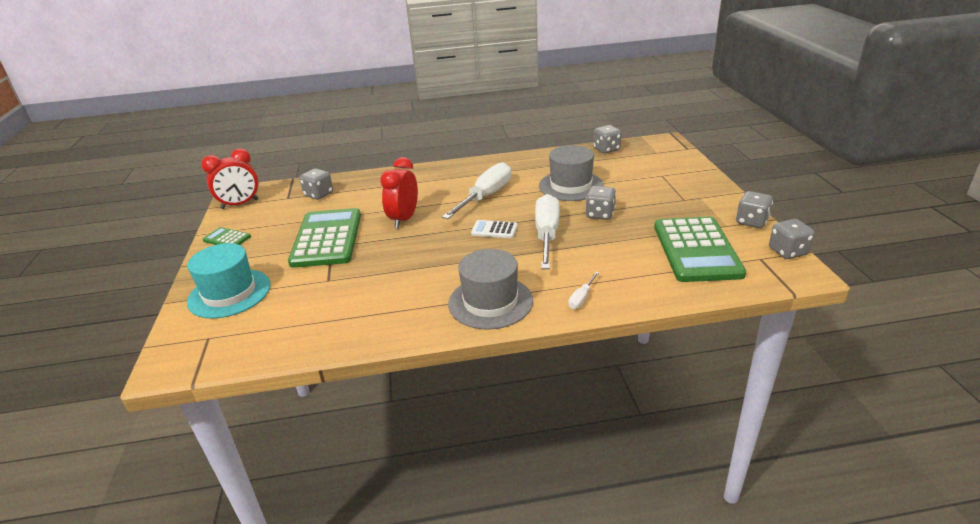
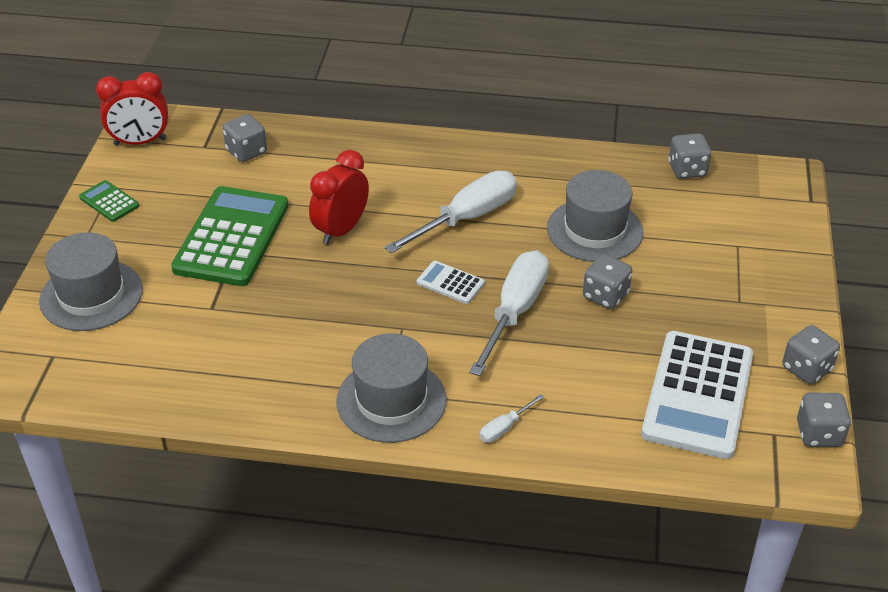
camera: 15 degrees right, 10 degrees up
turquoise hat [187,243,271,319] -> grey hat [39,232,143,331]
green calculator [654,217,746,282] -> white calculator [641,331,753,459]

